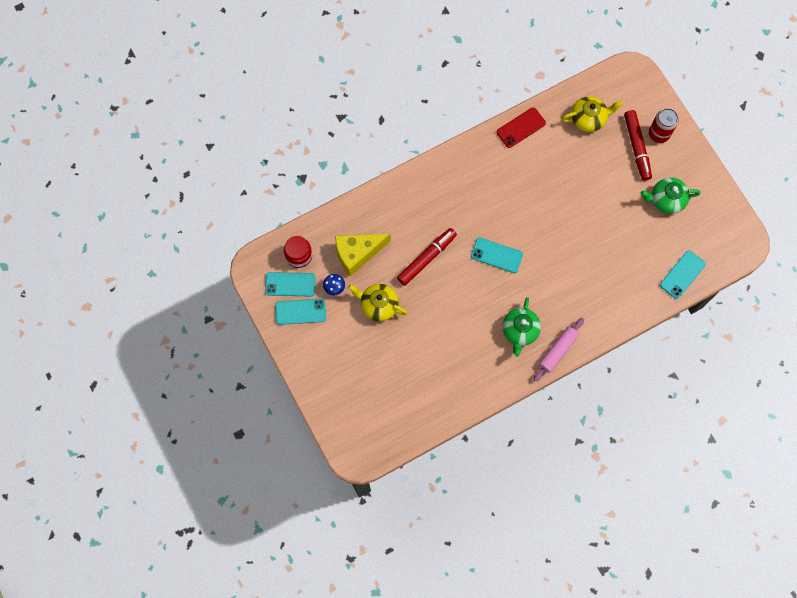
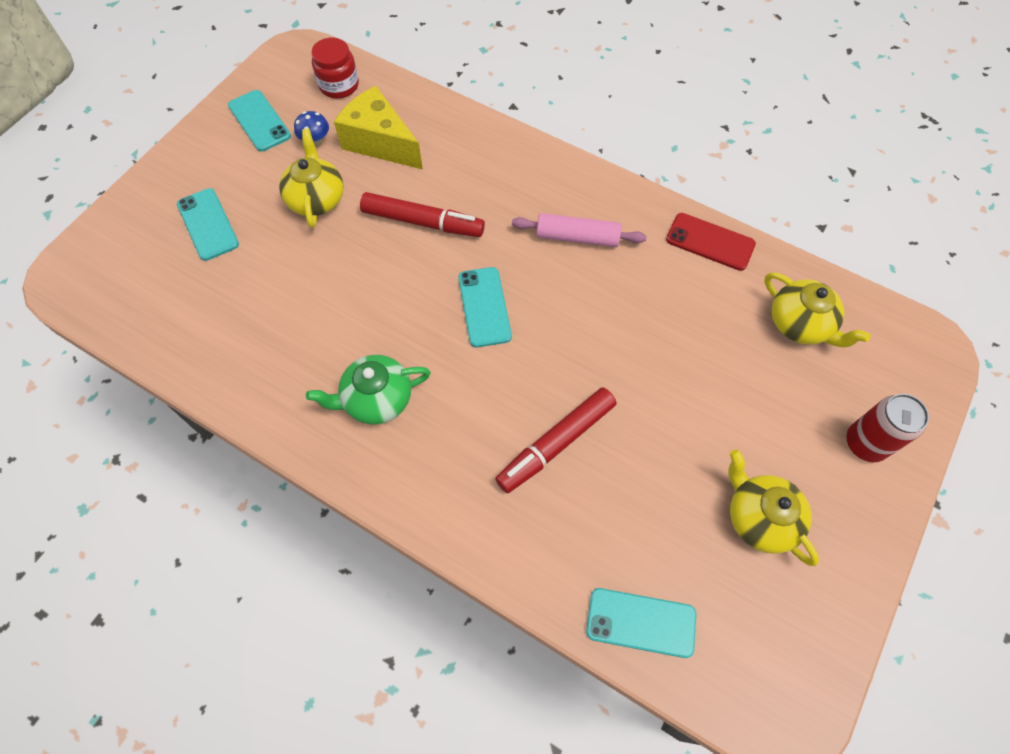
camera: 60 degrees right, 10 degrees down
turquoise phone [265,272,316,297] -> turquoise phone moved to [177,188,239,261]
pink rolling pin [534,318,584,382] -> pink rolling pin moved to [512,213,647,247]
red marker [624,110,652,181] -> red marker moved to [495,387,616,493]
green teapot [641,177,701,214] -> yellow teapot [728,449,819,566]

